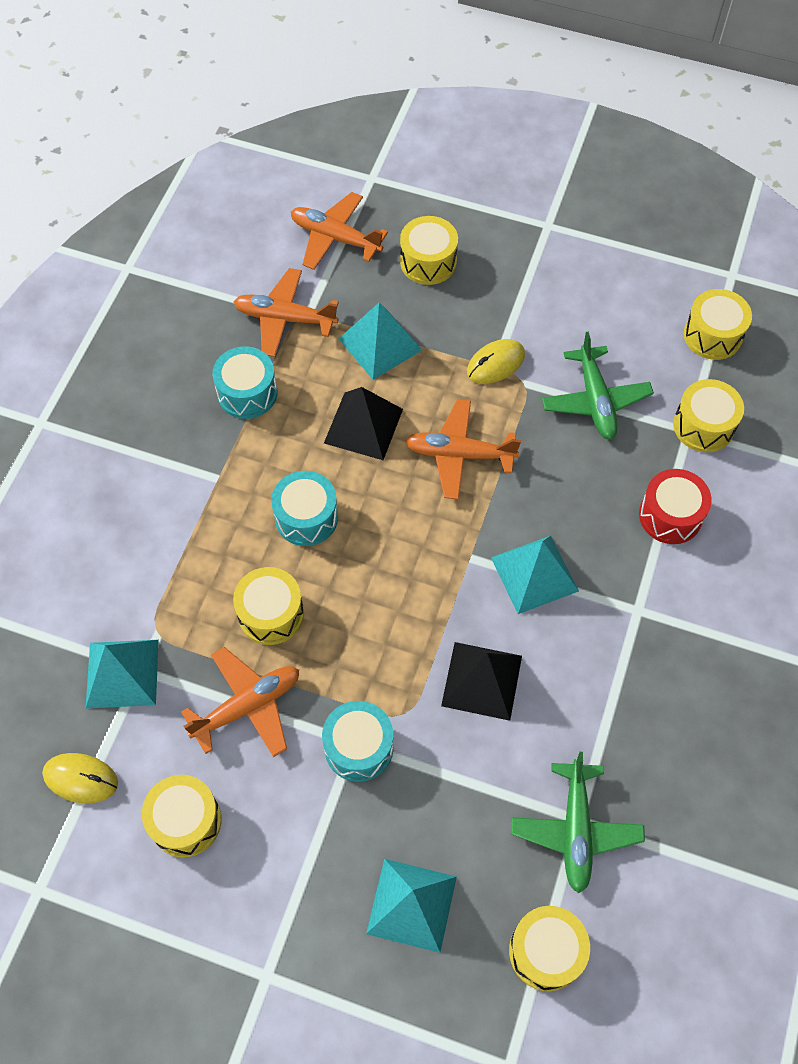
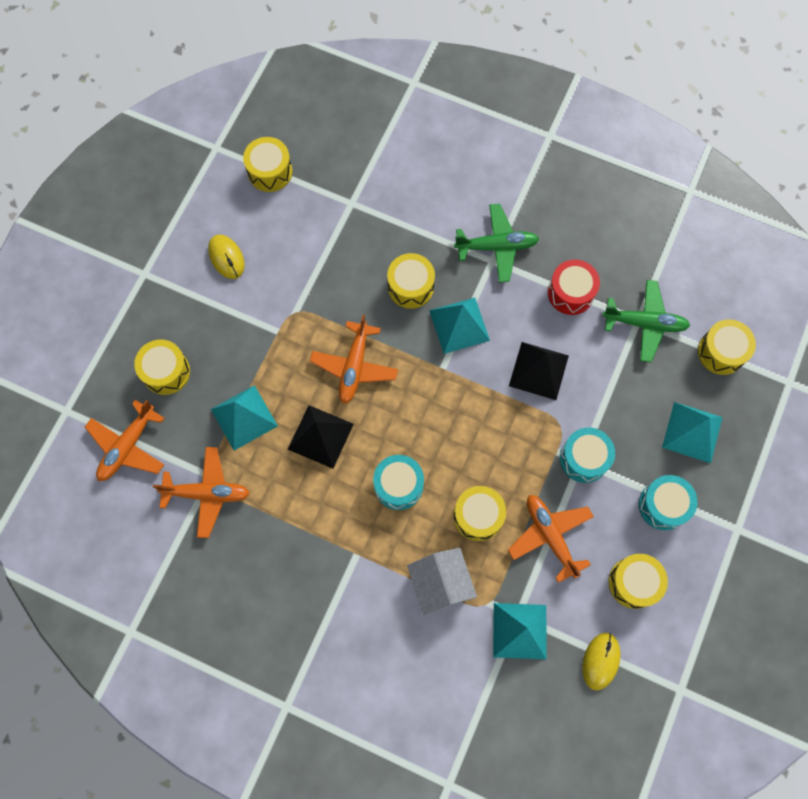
camera: 85 degrees left, 10 degrees up
turquoise drum [212,346,277,419] -> turquoise drum moved to [639,475,697,530]
orange plane [234,268,339,357] -> orange plane turned 105 degrees counterclockwise [153,447,250,538]
yellow mouse [467,339,525,384] -> yellow mouse moved to [208,235,245,279]
green plane [542,332,654,439] -> green plane moved to [454,204,539,283]
red drum [639,469,712,544] -> red drum moved to [548,260,600,315]
yellow drum [673,379,744,452] -> yellow drum moved to [387,253,435,309]
none -> white house [407,548,477,615]

